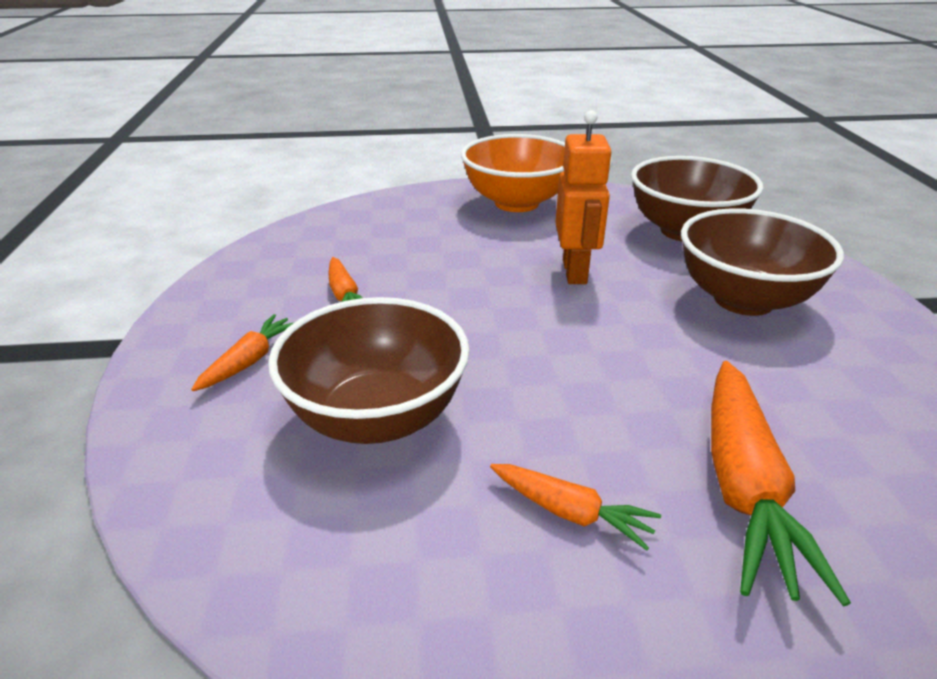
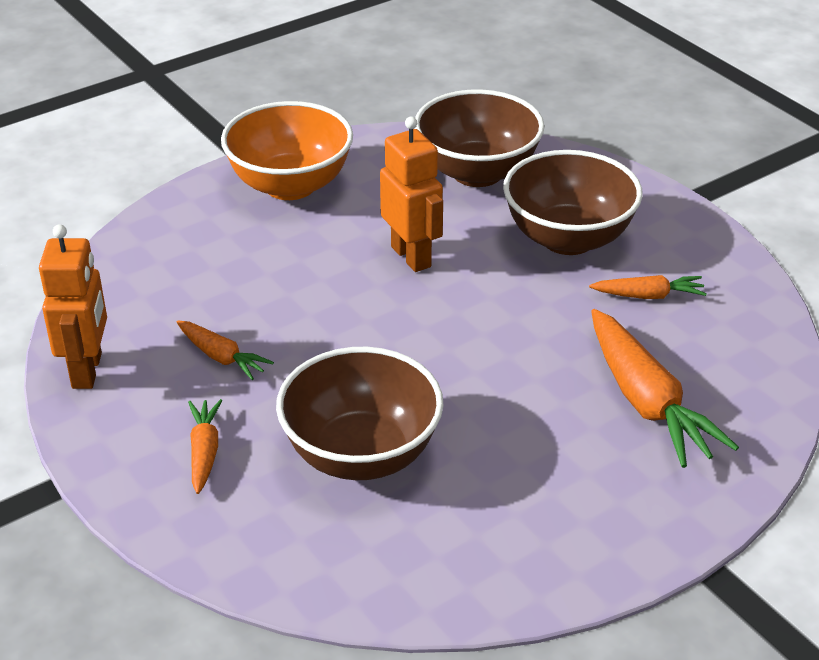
camera: 30 degrees left, 5 degrees up
orange carrot [490,464,661,551] -> orange carrot moved to [589,275,707,299]
none -> orange robot [39,224,107,389]

